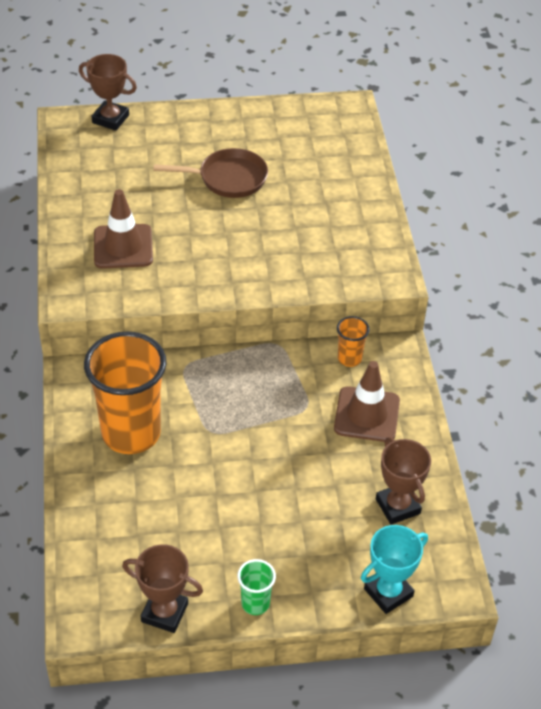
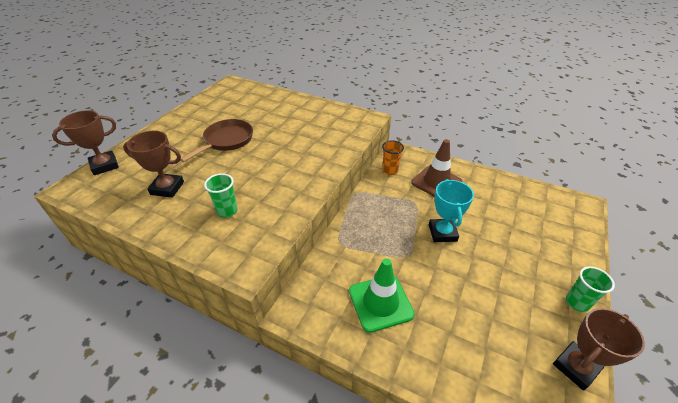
camera: 55 degrees left, 5 degrees down
orange cup [84,332,167,454] -> green traffic cone [349,258,415,333]
brown traffic cone [94,189,153,269] -> green cup [204,173,237,218]
turquoise trophy [361,525,428,614] -> turquoise trophy moved to [429,179,474,242]
brown trophy [376,437,431,525] -> brown trophy moved to [123,131,184,198]

